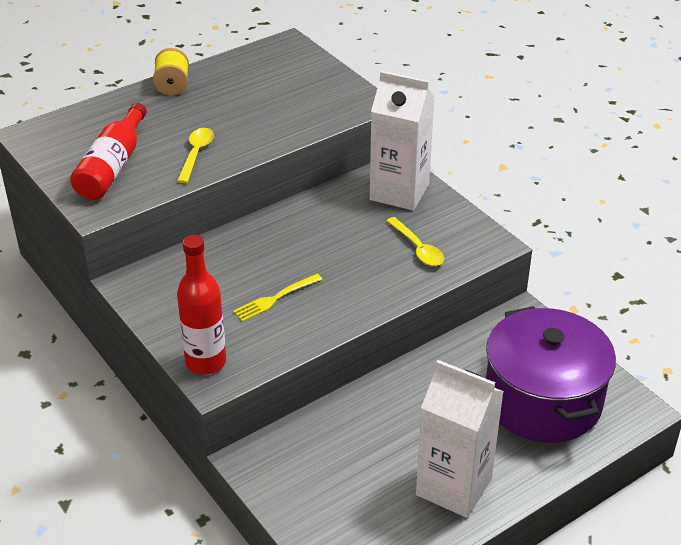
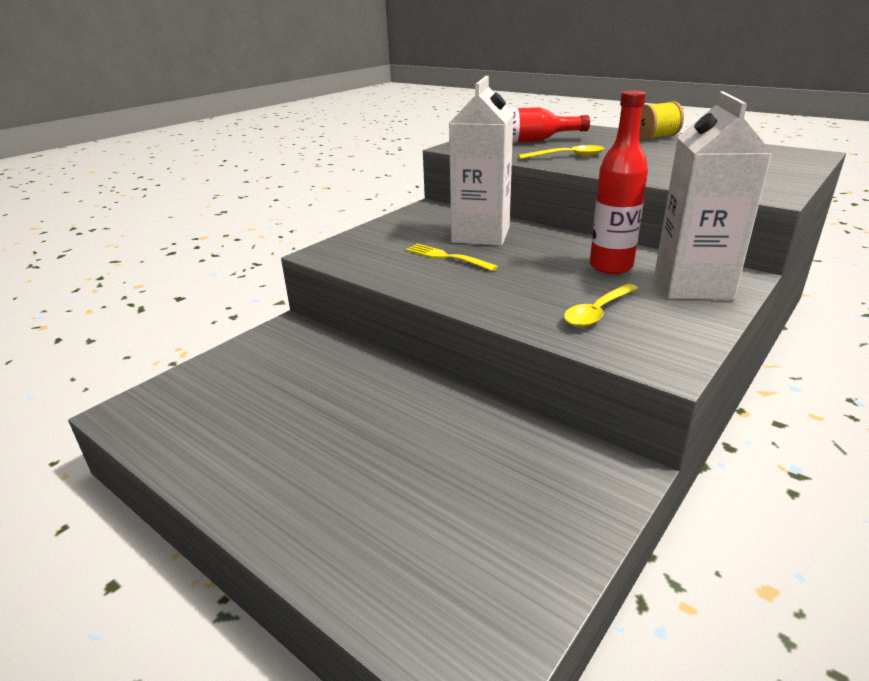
camera: 75 degrees right, 10 degrees down
red bottle [177,235,226,375] -> red bottle moved to [590,91,648,274]
white carton [416,360,504,518] -> white carton moved to [449,76,513,246]
purple pot [486,306,616,443] -> none

